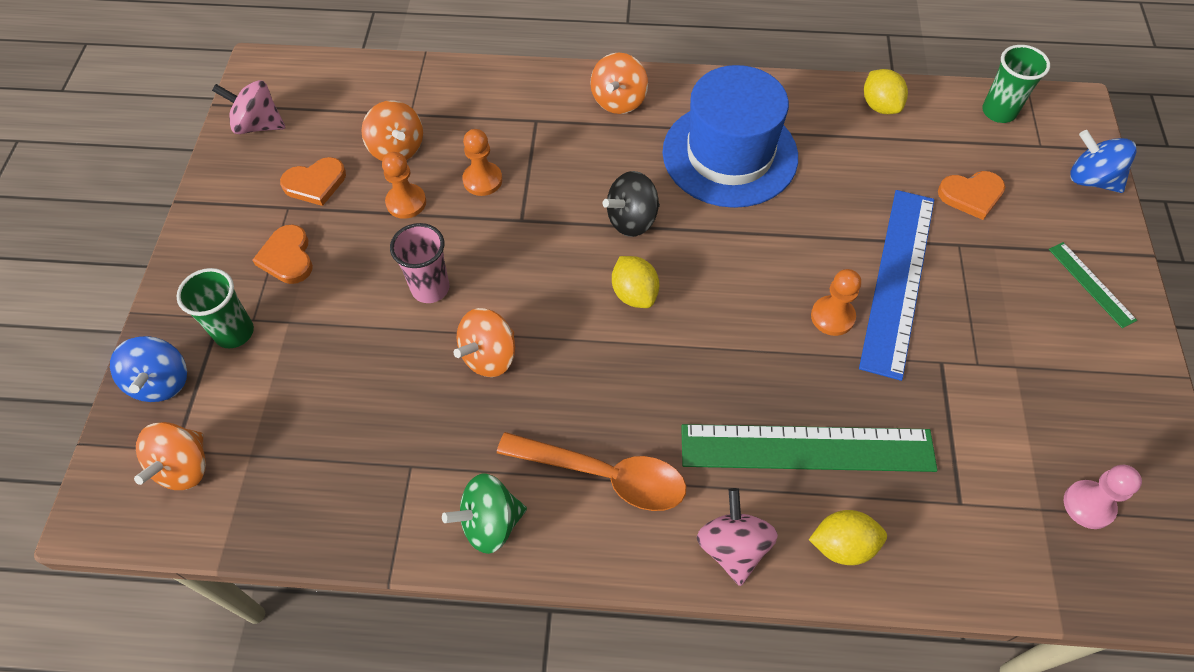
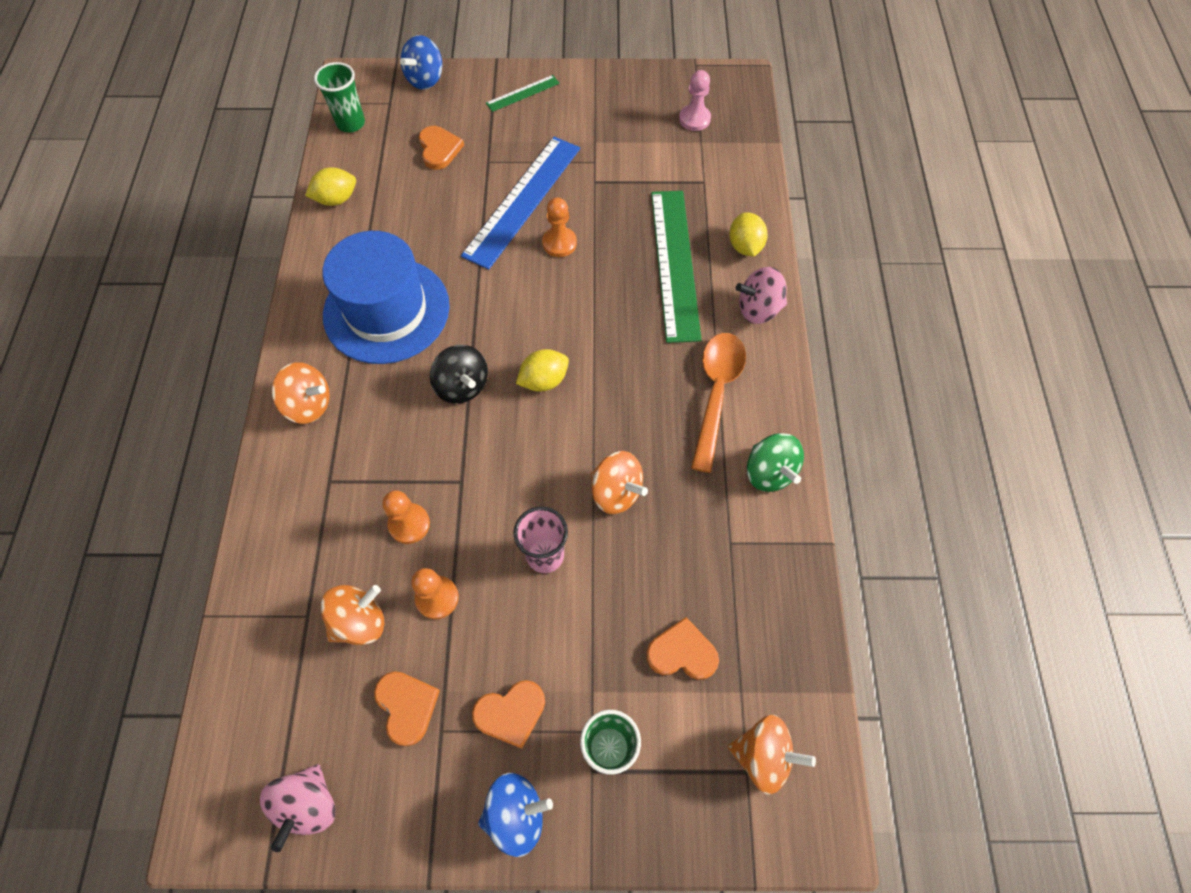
camera: 95 degrees left, 5 degrees up
blue spinning top [110,336,187,402] -> blue spinning top moved to [478,773,553,857]
blue ruler [859,190,934,381] -> blue ruler turned 75 degrees counterclockwise [461,137,580,270]
none -> orange heart [646,617,719,680]

